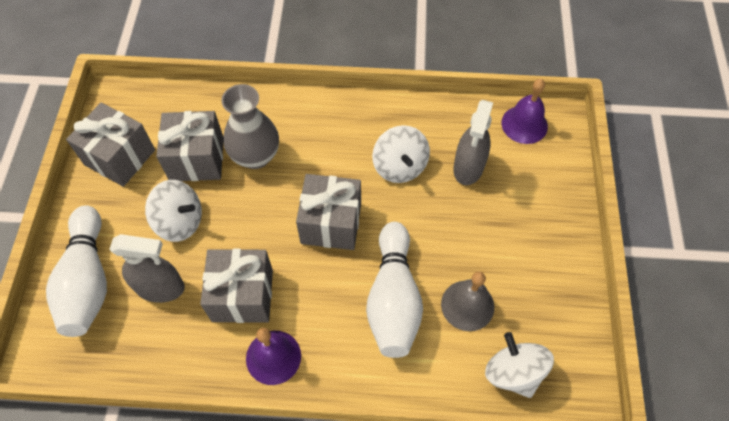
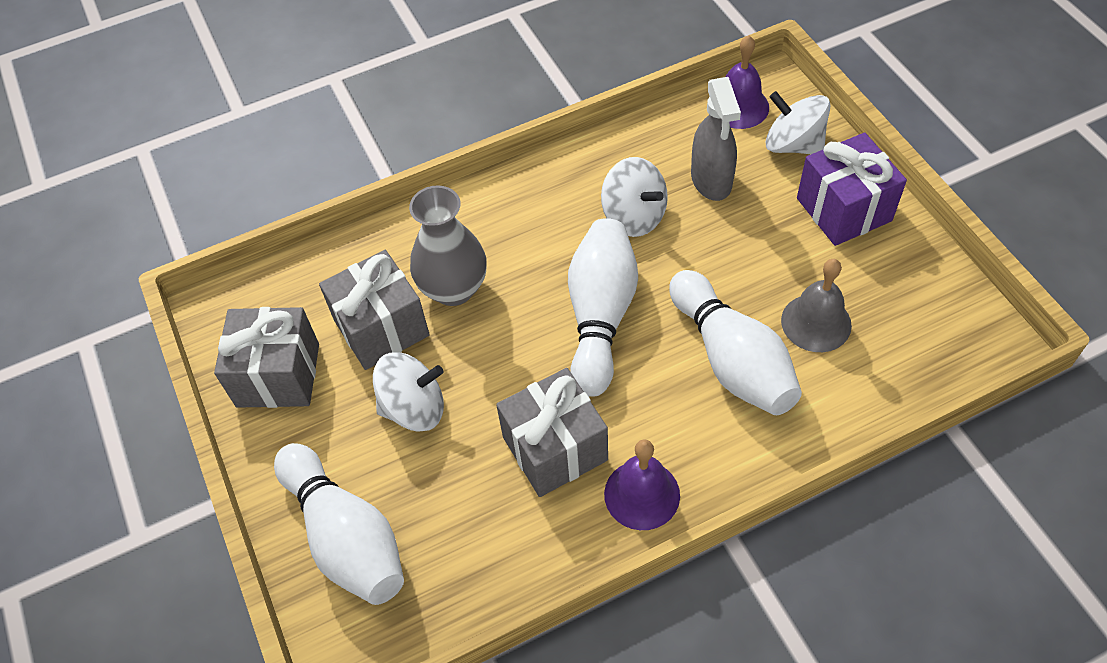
camera: 25 degrees left, 5 degrees down
grey spray bottle [109,234,185,303] -> none
grey gift [296,174,361,250] -> white bowling pin [568,218,638,397]
white spinning top [485,332,554,398] -> white spinning top moved to [766,91,830,154]
none -> purple gift [797,133,907,246]

